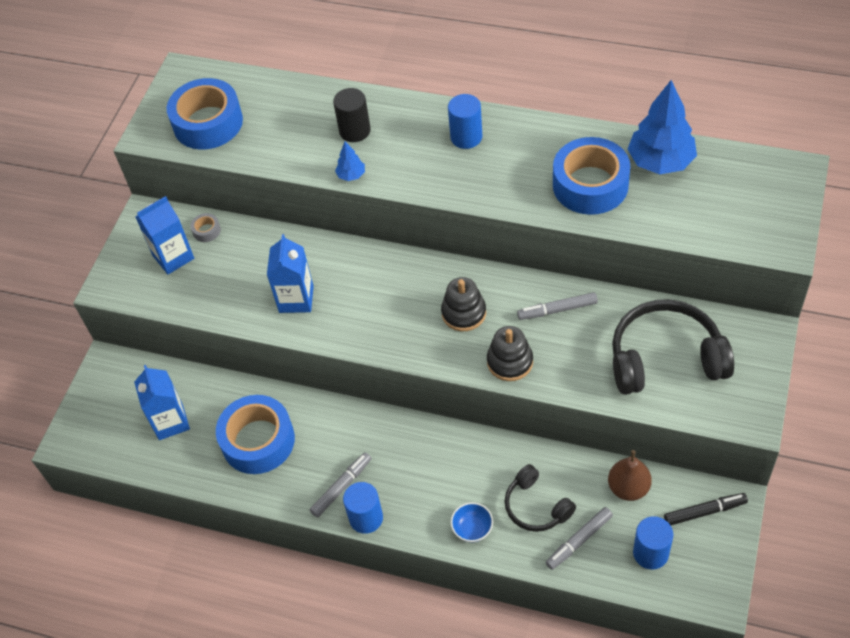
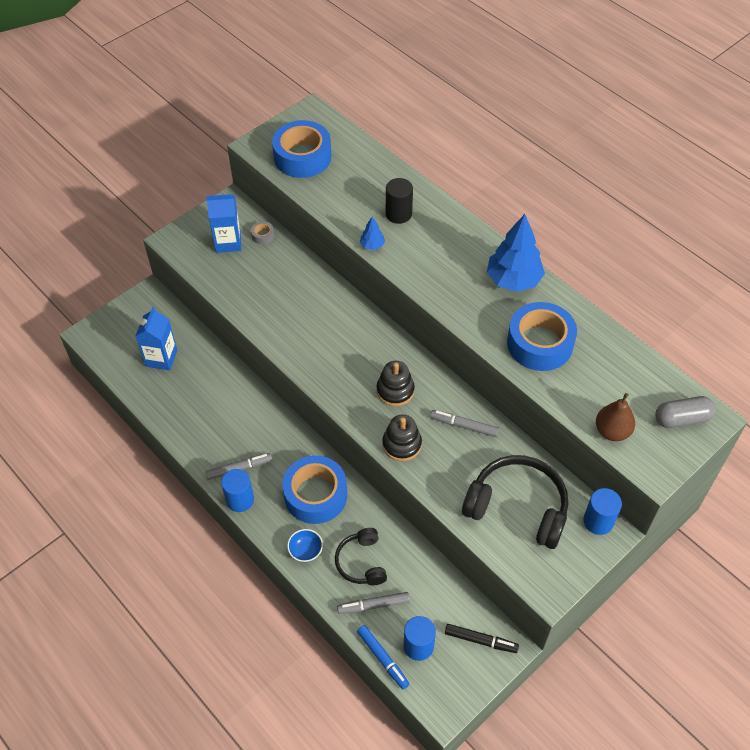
camera: 25 degrees right, 0 degrees up
blue tape [216,395,295,474] -> blue tape moved to [282,456,347,524]
blue carton [267,234,314,313] -> none
blue cylinder [448,94,482,149] -> blue cylinder moved to [583,488,622,535]
brown pear [608,450,652,501] -> brown pear moved to [596,393,635,441]
blue tree [627,80,697,174] -> blue tree moved to [487,214,545,292]
none -> blue marker [357,625,409,689]
none -> grey capsule [655,396,715,428]

